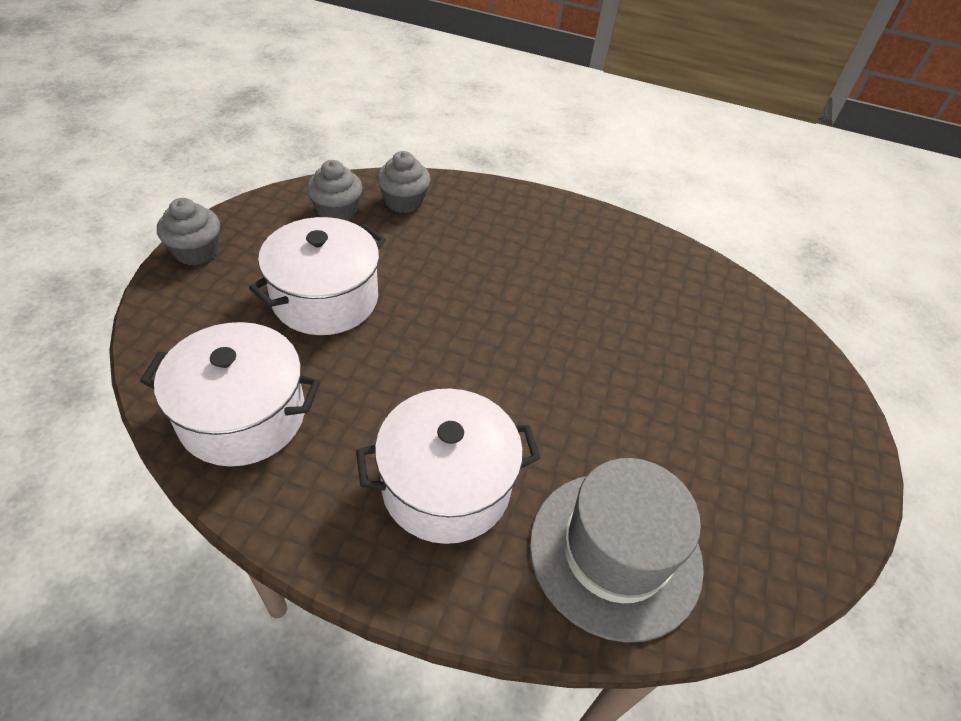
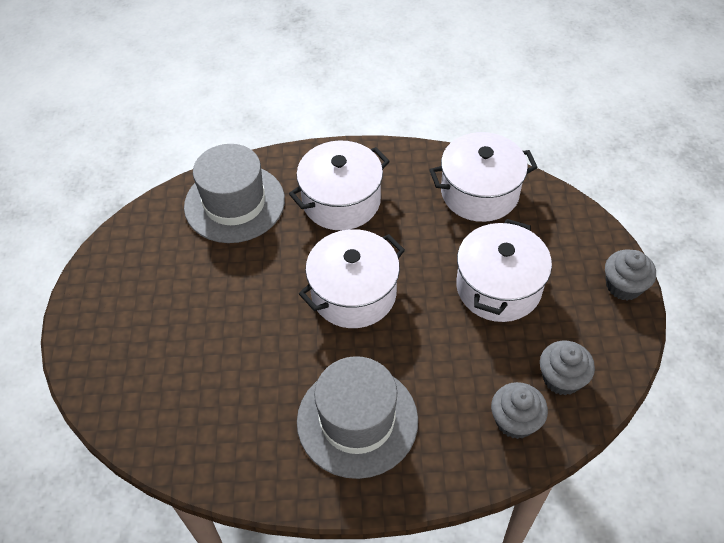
camera: 165 degrees right, 5 degrees up
none -> grey hat [297,356,418,479]
none -> white pot [299,229,405,328]

